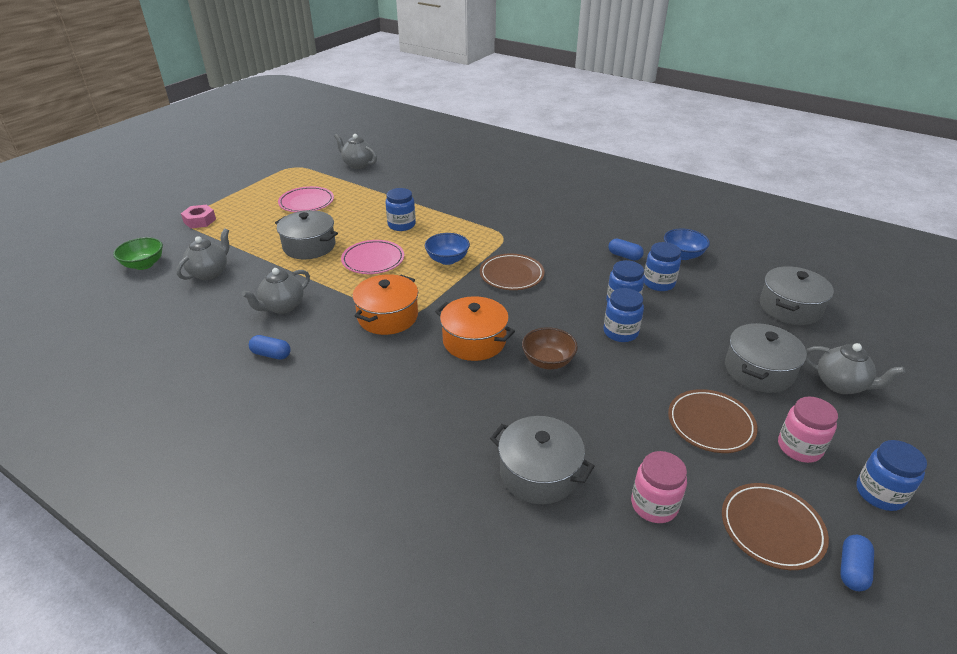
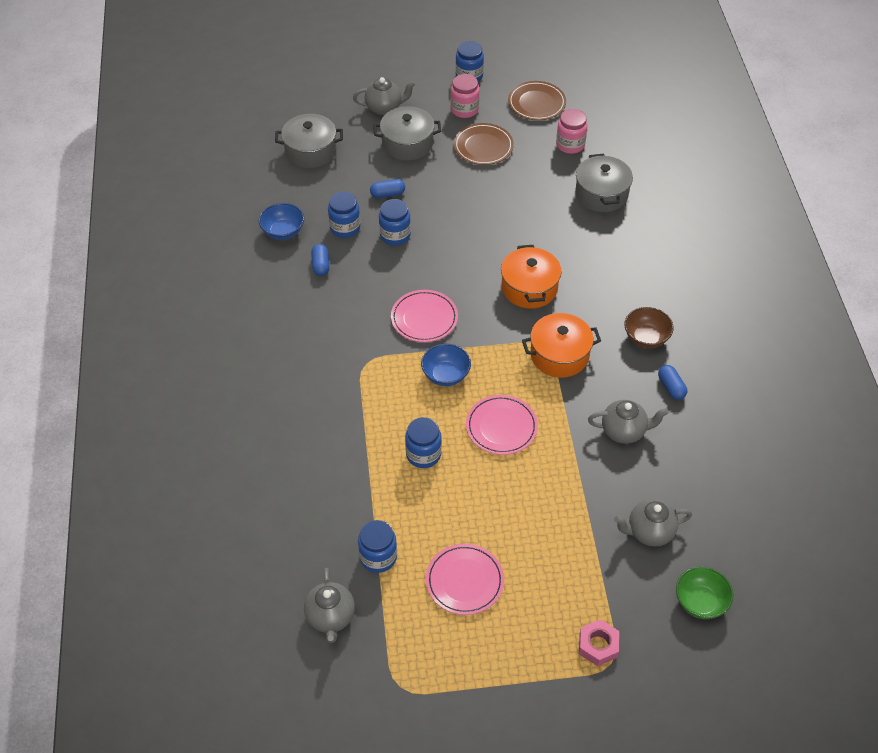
camera: 130 degrees left, 15 degrees up
grey pot [275,210,338,259] -> none
brown plate [480,254,545,290] -> pink plate [391,290,458,342]
brown bowl [522,327,578,369] -> brown bowl moved to [624,307,674,348]
blue jar [603,288,644,342] -> blue jar moved to [358,520,397,573]
grey teapot [805,343,905,394] -> grey teapot turned 90 degrees clockwise [353,77,416,115]
blue capsule [840,535,874,591] -> blue capsule moved to [370,179,405,198]

